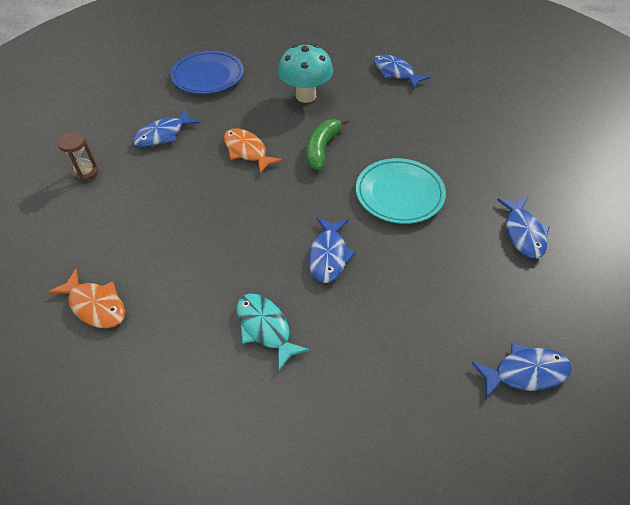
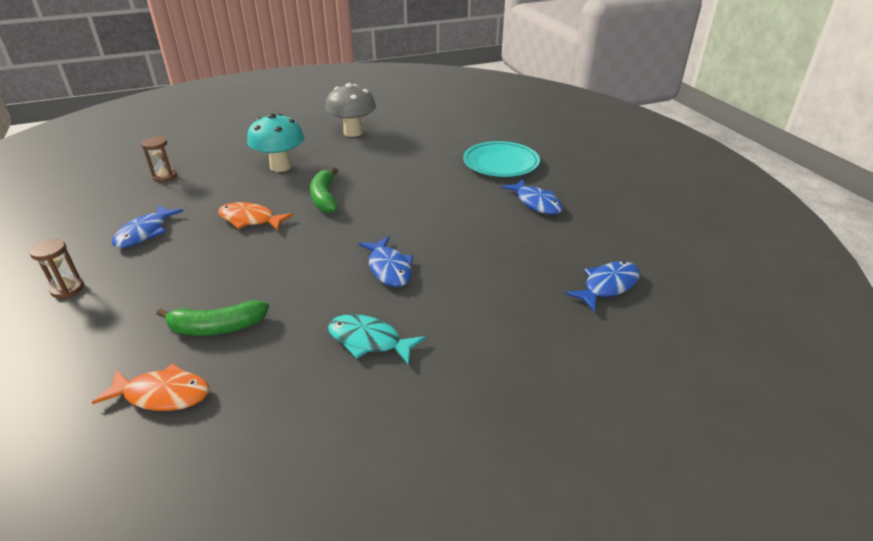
camera: 30 degrees left, 15 degrees down
blue plate [171,51,244,94] -> brown hourglass [141,136,177,182]
turquoise plate [356,158,446,224] -> turquoise plate moved to [463,141,540,177]
blue fish [373,54,430,89] -> grey mushroom [326,83,376,137]
none -> green banana [157,300,269,335]

